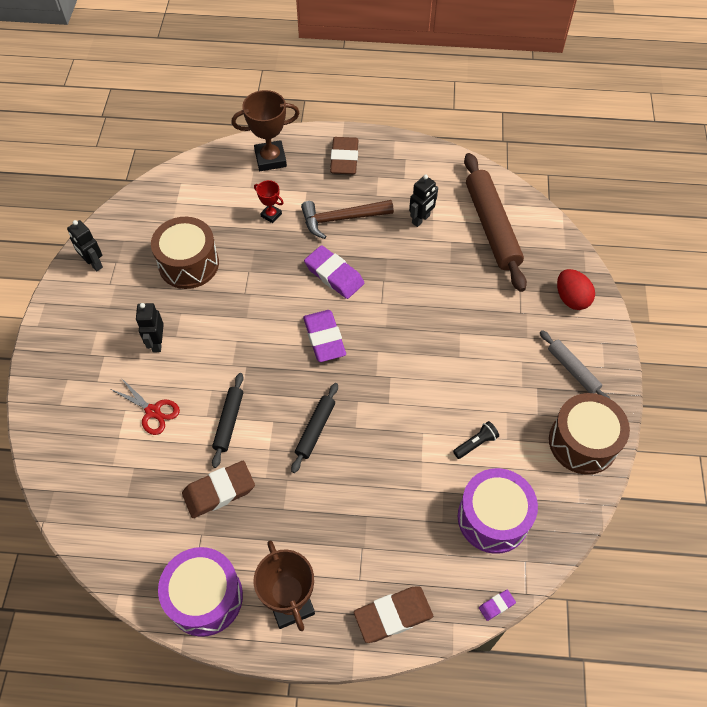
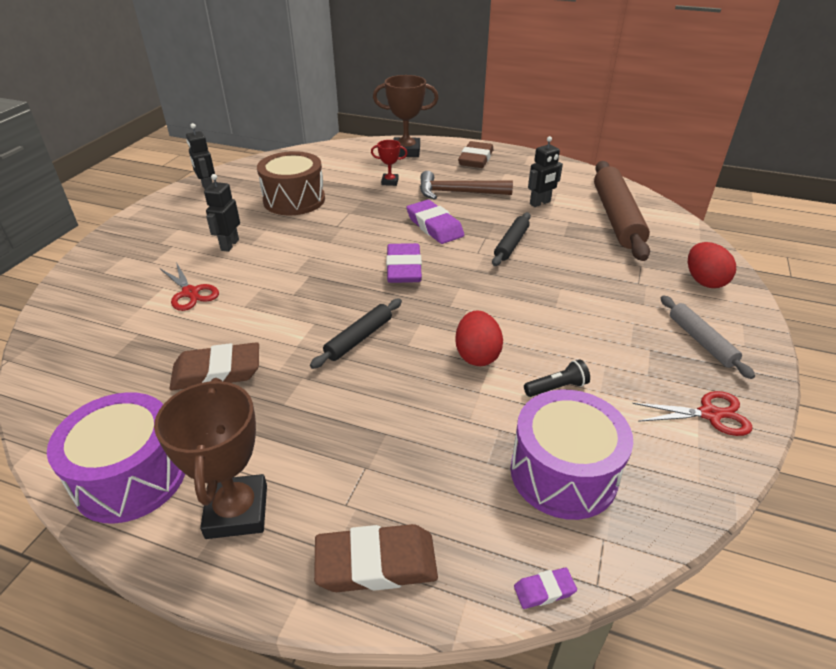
camera: 15 degrees right, 20 degrees down
black rolling pin [212,373,244,468] -> black rolling pin moved to [492,212,531,266]
red trophy [254,180,284,223] -> red trophy turned 45 degrees counterclockwise [371,140,408,186]
brown drum [549,393,630,475] -> red scissors [632,391,752,436]
none -> red egg [455,310,503,366]

